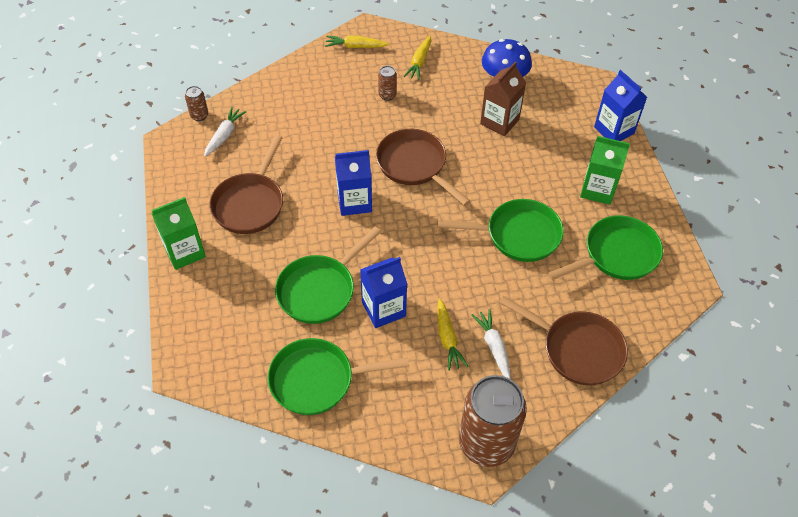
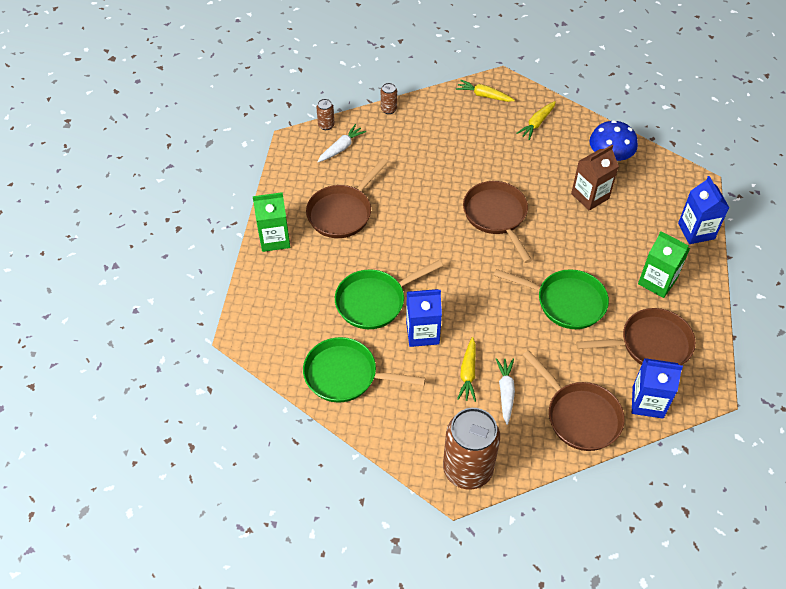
camera: 20 degrees right, 0 degrees up
blue carton [335,150,372,216] -> blue carton moved to [632,358,683,419]
brown can [378,66,397,101] -> brown can moved to [381,83,397,114]
green pan [547,215,663,280] -> brown pan [576,308,696,365]

